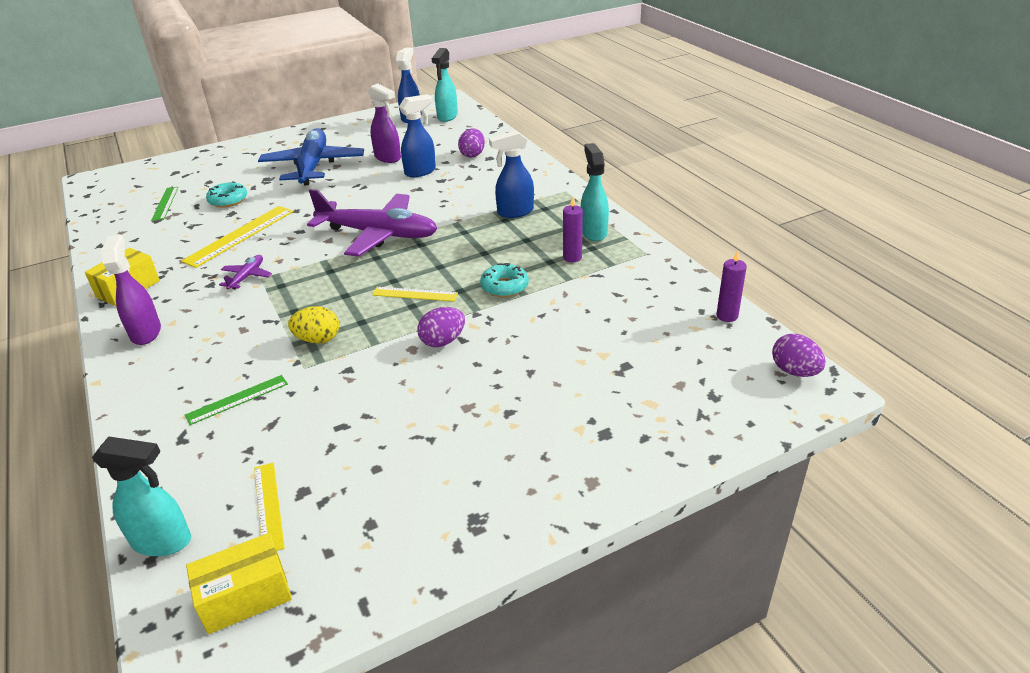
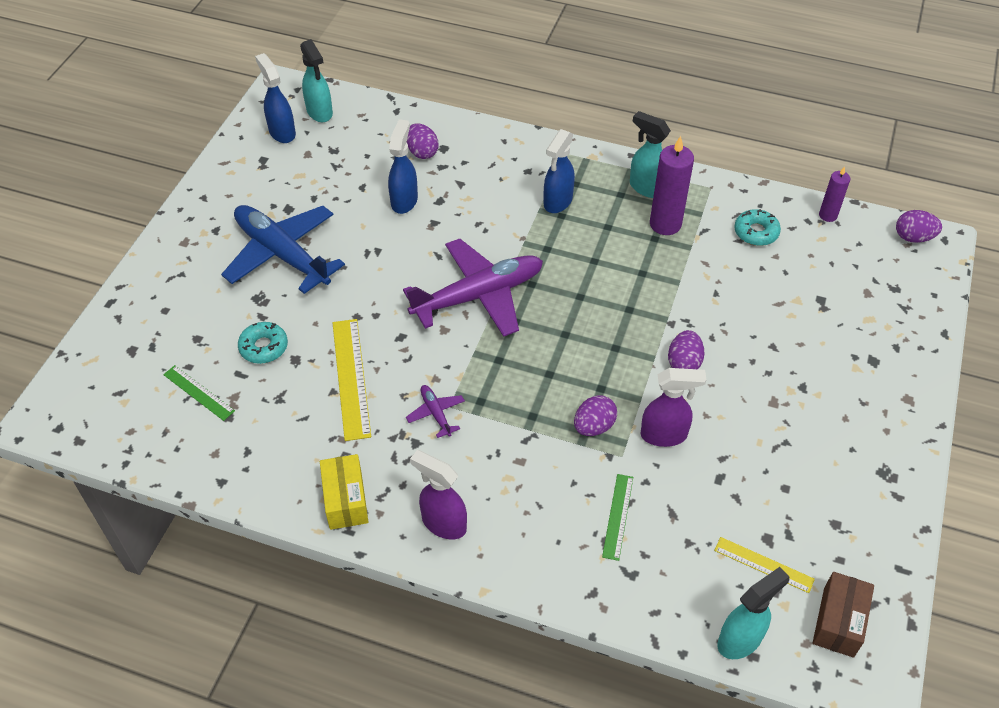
camera: 45 degrees left, 15 degrees up
yellow box [186,533,292,634] -> brown box [813,572,874,658]
yellow egg [288,306,339,344] -> purple egg [574,395,617,436]
purple spray bottle [368,83,401,163] -> purple spray bottle moved to [641,368,707,447]
yellow ruler [372,287,458,302] -> none
turquoise donut [480,263,529,297] -> turquoise donut moved to [734,209,781,246]
purple candle [563,197,583,262] -> purple candle [650,136,694,235], size x1.73

